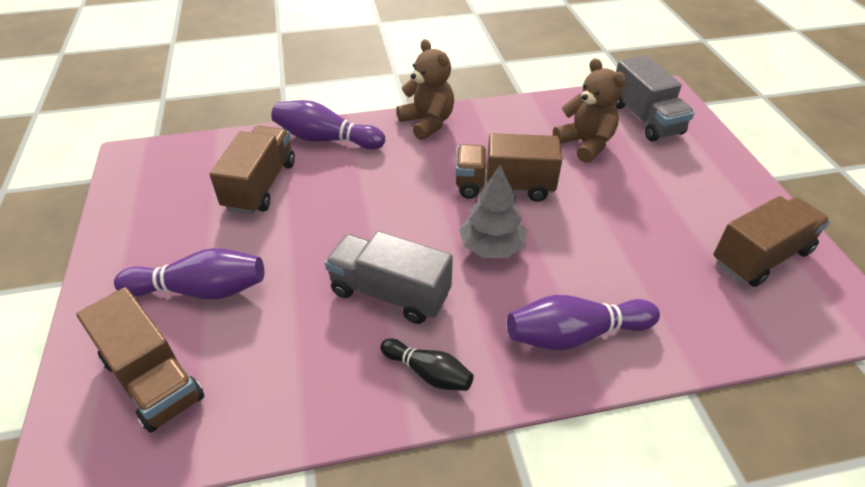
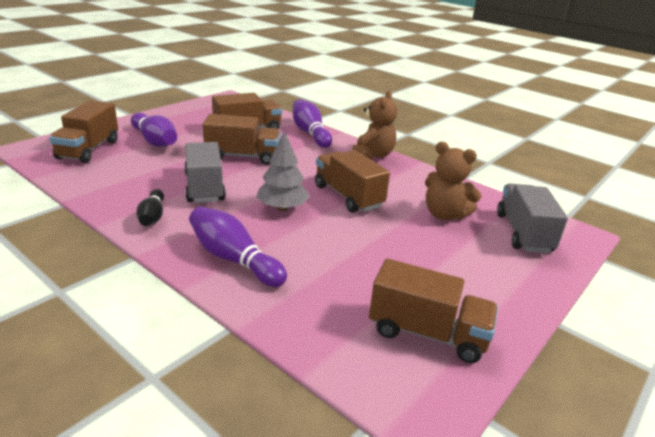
camera: 50 degrees right, 15 degrees down
brown teddy bear [553,58,626,163] -> brown teddy bear turned 105 degrees clockwise [425,142,481,220]
grey truck [615,55,695,141] -> grey truck turned 150 degrees clockwise [497,183,568,253]
none -> brown truck [203,114,281,165]

